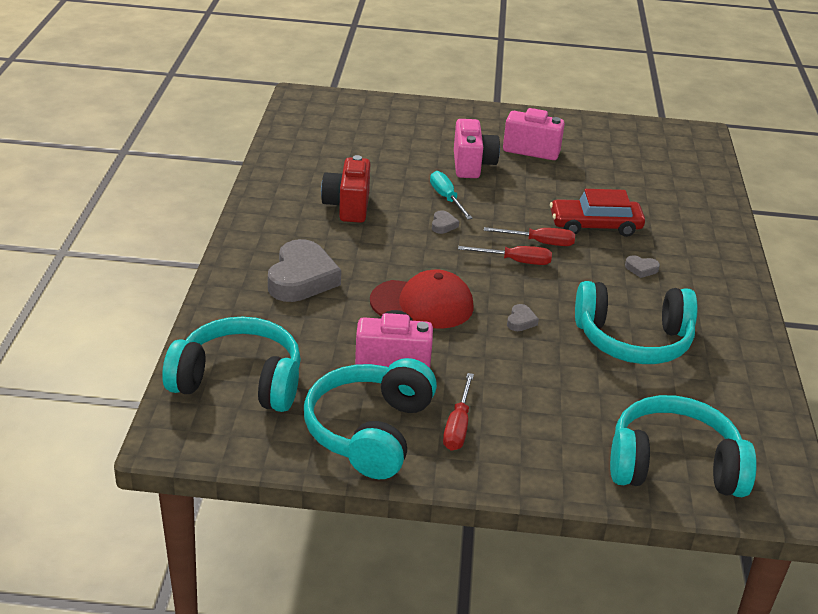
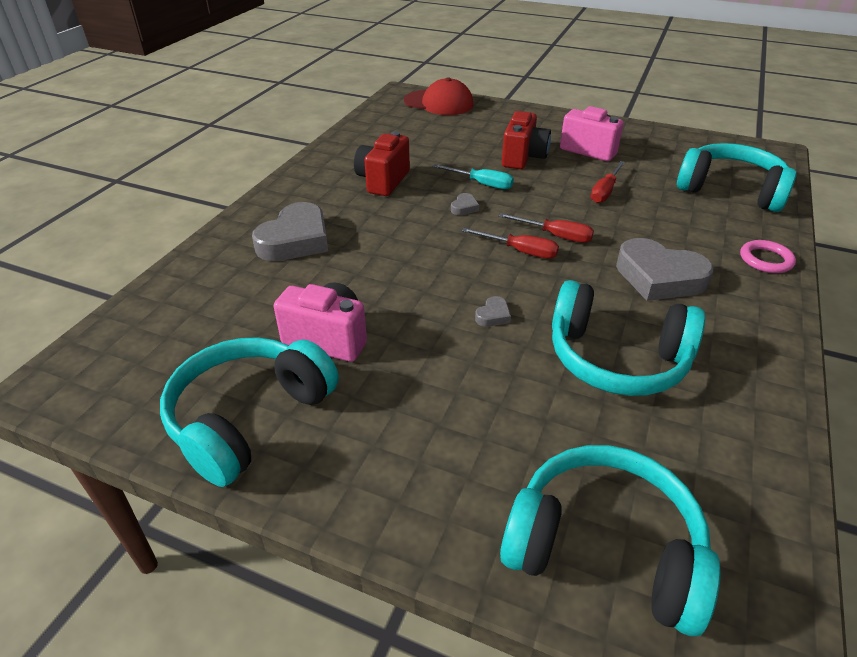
camera: 20 degrees right, 5 degrees up
turquoise headphones [162,317,301,412] -> turquoise headphones moved to [677,143,797,212]
red cap [370,269,474,329] -> red cap moved to [404,77,474,115]
turquoise screwdriver [430,171,473,219] -> turquoise screwdriver turned 120 degrees clockwise [432,164,514,189]
red screwdriver [443,373,474,451] -> red screwdriver moved to [591,161,625,203]
pink camera [454,119,500,178] -> red camera [502,111,551,169]
red car [550,189,645,237] -> none
grey heart [625,255,660,278] -> grey heart [616,238,713,301], size x2.40
none -> pink ring [740,240,796,273]

